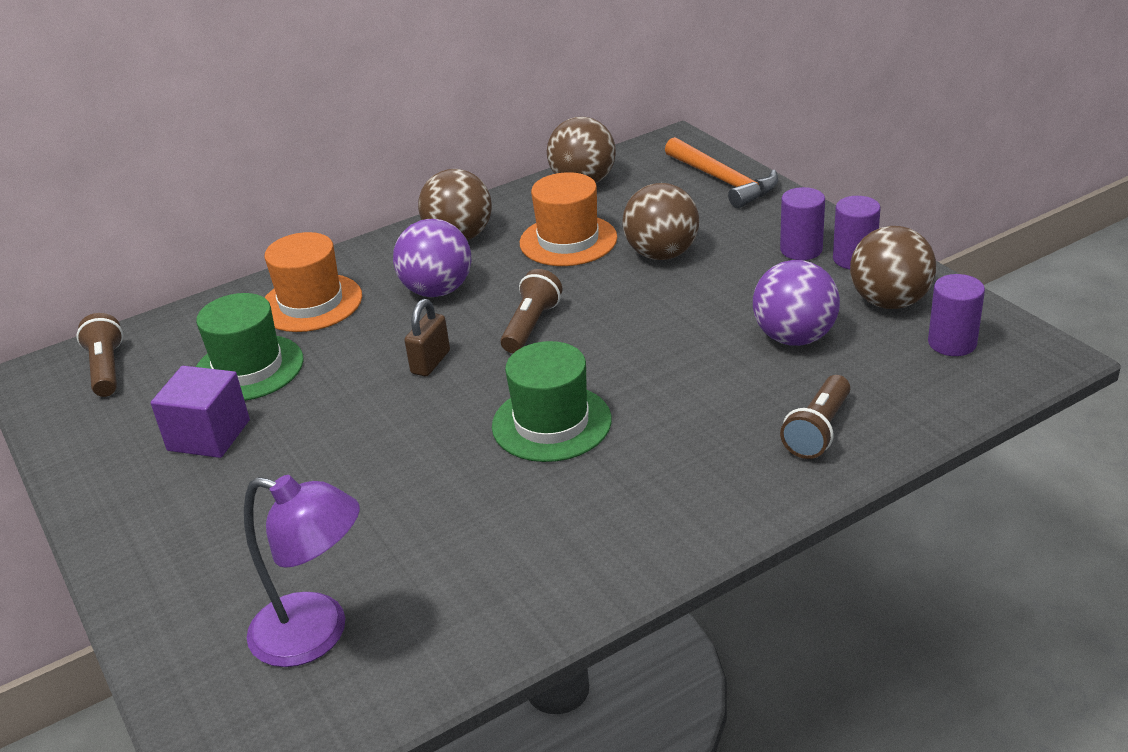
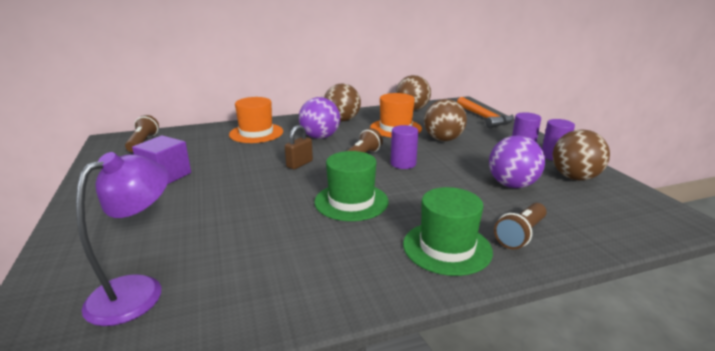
camera: 10 degrees right, 10 degrees down
green hat [196,293,304,401] -> green hat moved to [403,187,493,276]
purple lamp [244,475,360,667] -> purple lamp turned 90 degrees counterclockwise [76,152,169,326]
purple cylinder [928,274,985,356] -> purple cylinder moved to [391,125,418,169]

